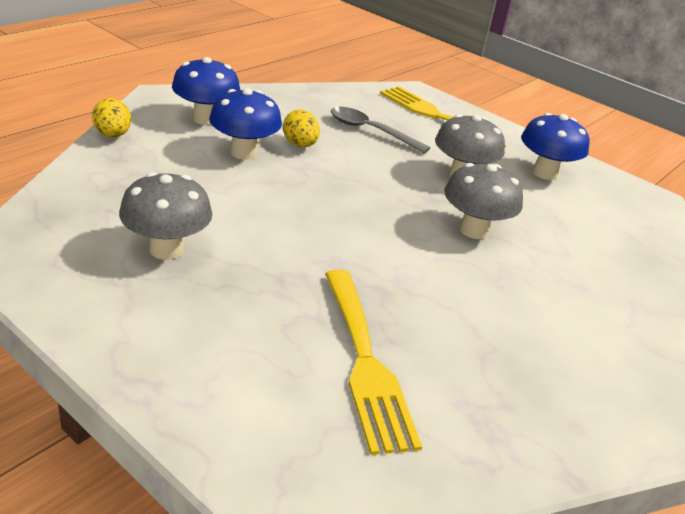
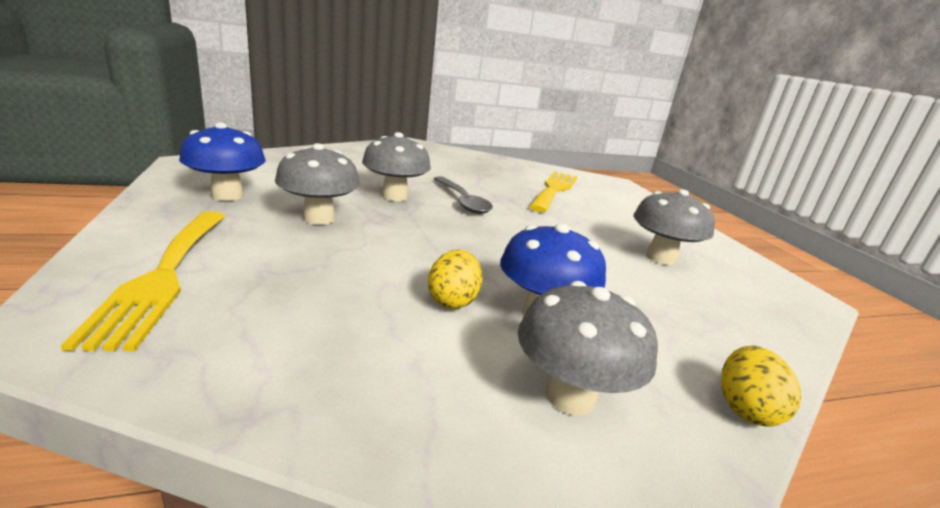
camera: 145 degrees left, 10 degrees down
blue mushroom [172,57,240,125] -> grey mushroom [518,281,658,416]
grey spoon [331,107,430,153] -> grey spoon moved to [434,176,493,214]

